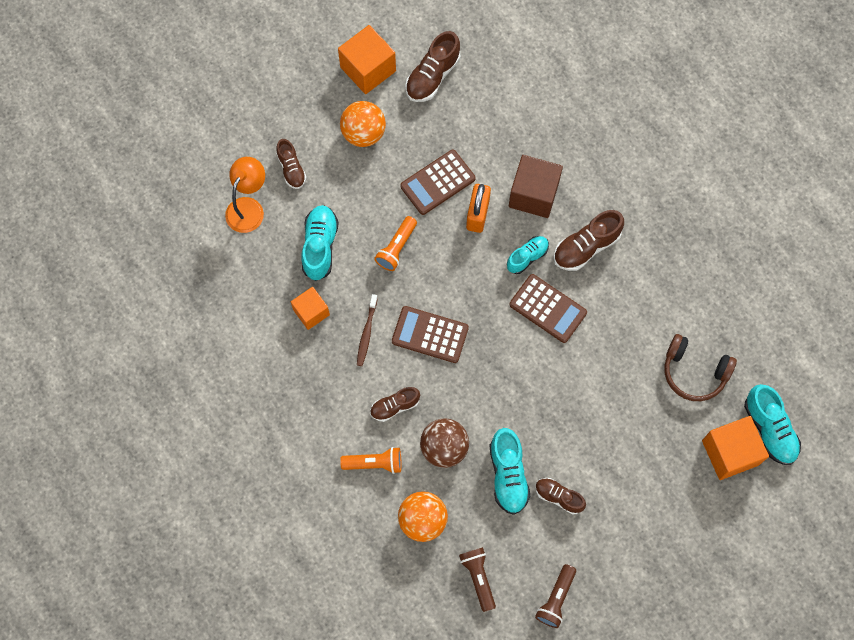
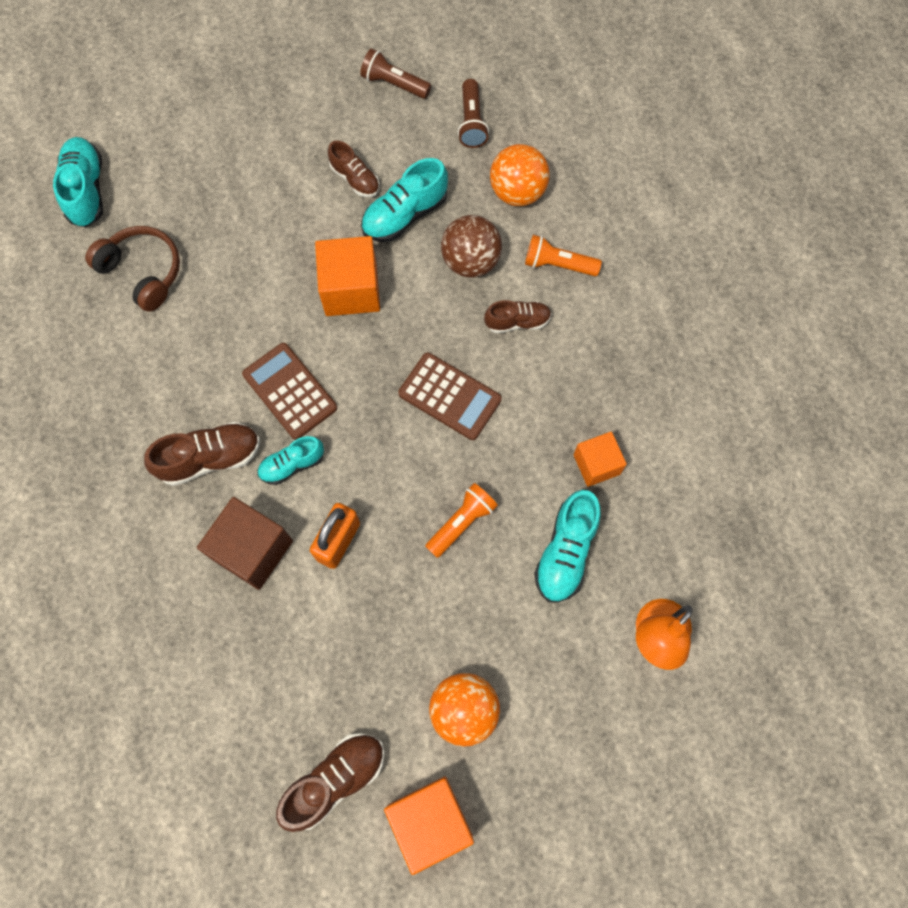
camera: 165 degrees left, 0 degrees up
brown shoe [276,139,307,189] -> none
brown toothbrush [357,294,378,366] -> none
brown calculator [400,150,476,215] -> none
turquoise shoe [489,428,531,515] -> turquoise shoe turned 135 degrees counterclockwise [361,158,448,242]
brown flashlight [535,564,576,628] -> brown flashlight turned 105 degrees counterclockwise [360,49,431,99]
orange cube [702,416,769,480] -> orange cube moved to [315,236,380,316]

